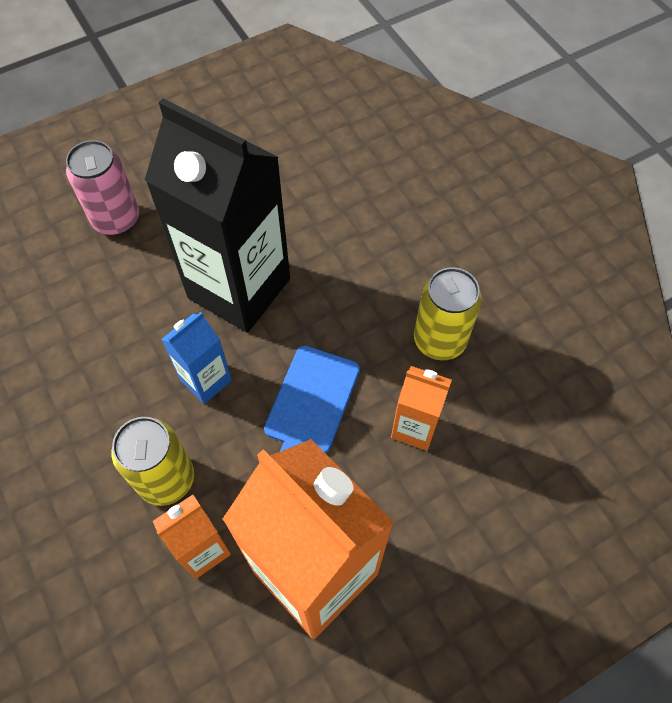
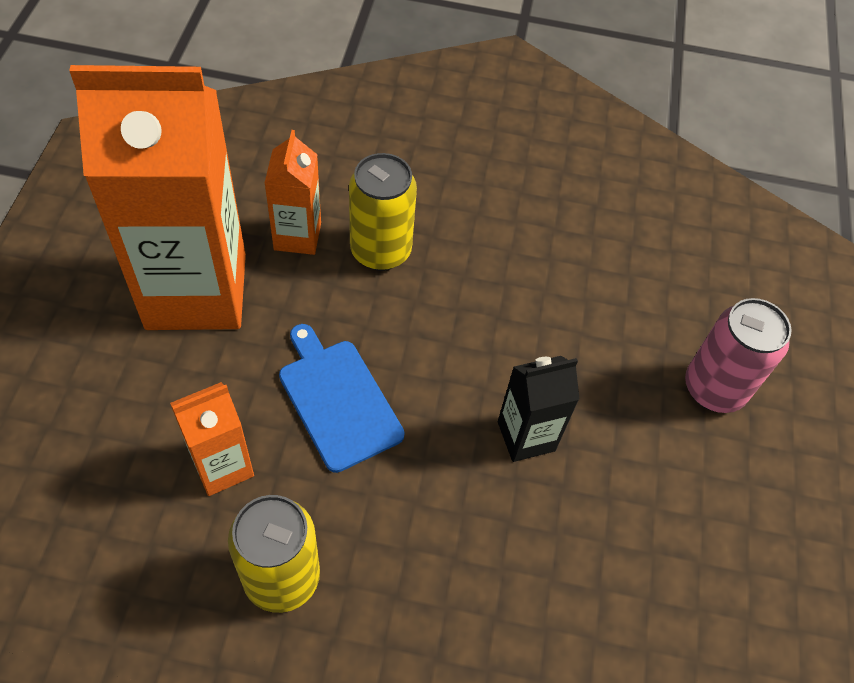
camera: 125 degrees right, 5 degrees down
black carton [145,99,290,333] -> black carton [498,356,580,462], size x0.47
blue carton [161,312,232,404] -> none

